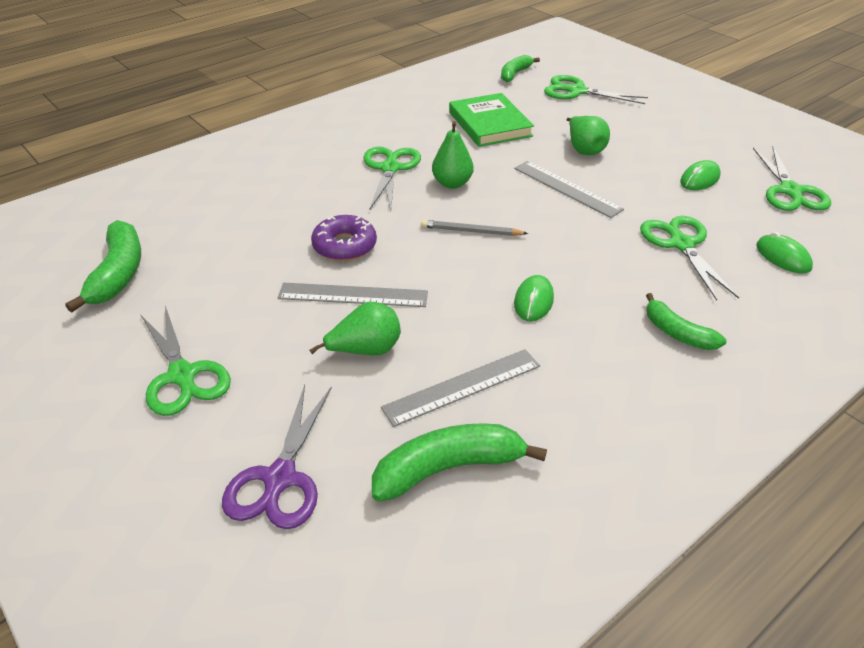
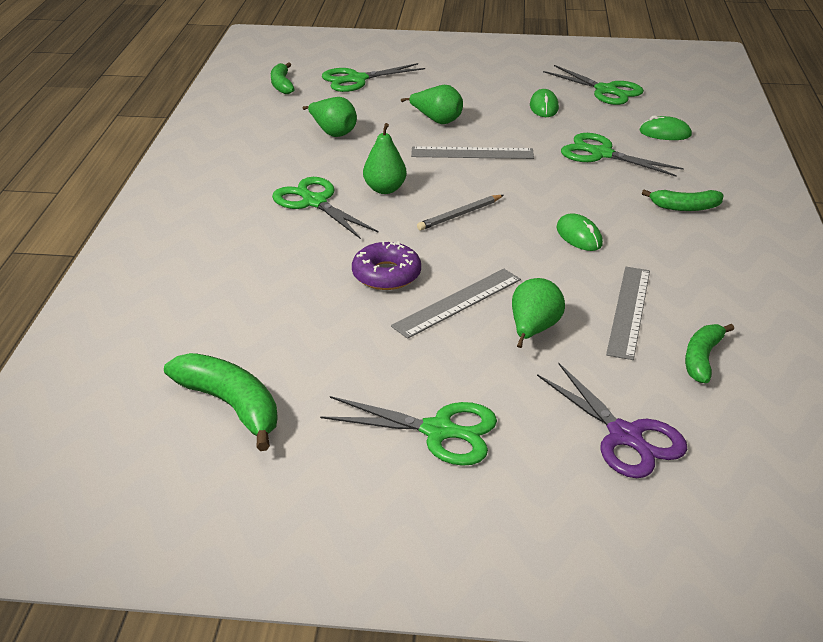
camera: 45 degrees left, 5 degrees down
green banana [372,423,547,502] -> green banana [685,324,734,383], size x0.64
green book [449,93,534,147] -> green pear [303,97,357,137]

